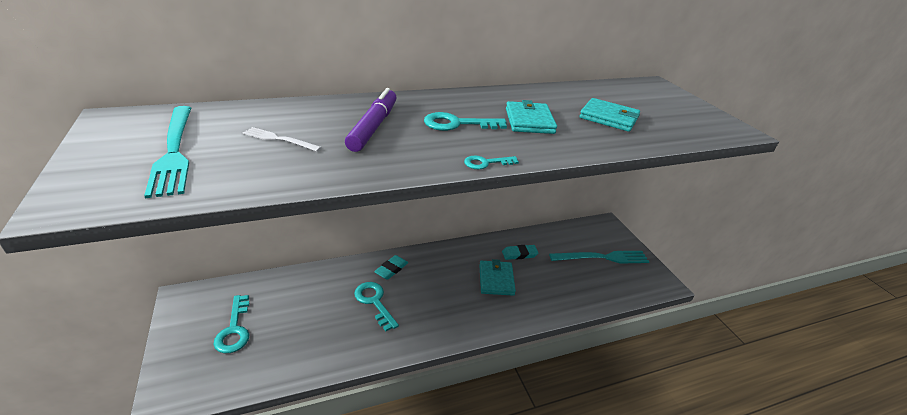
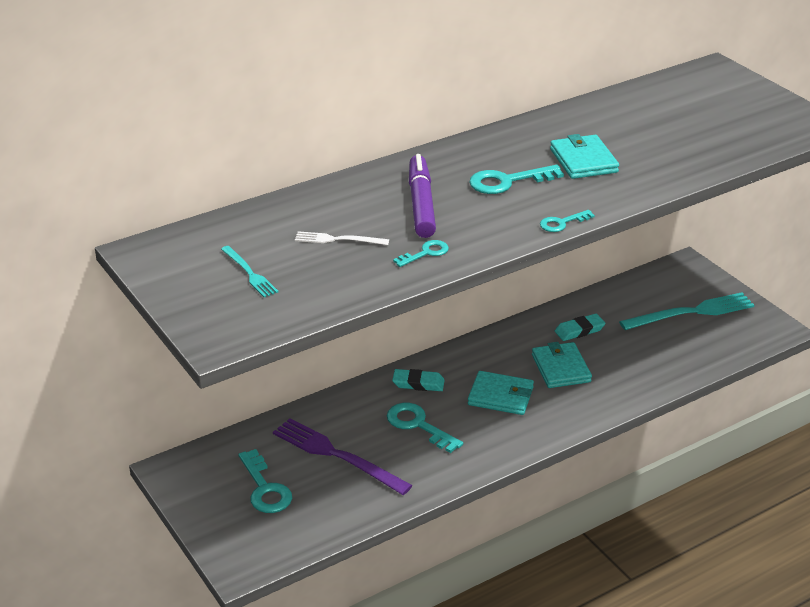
camera: 10 degrees left, 0 degrees up
turquoise fork [144,106,191,198] -> turquoise fork [221,246,279,297], size x0.52
turquoise eraser [374,255,408,280] -> turquoise eraser turned 75 degrees clockwise [392,369,445,391]
turquoise wallet [579,98,640,132] -> turquoise wallet moved to [468,371,534,415]
none -> purple fork [273,418,413,495]
none -> turquoise key [393,240,449,267]

